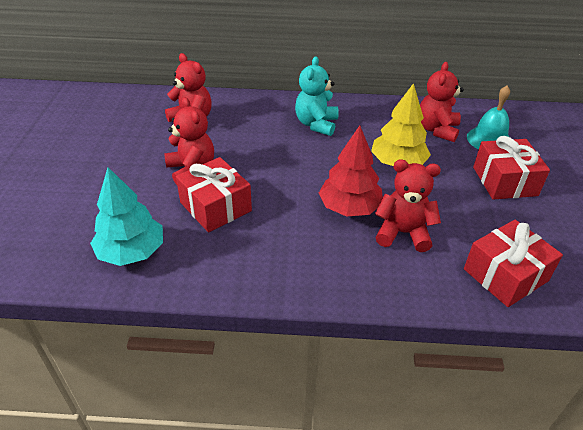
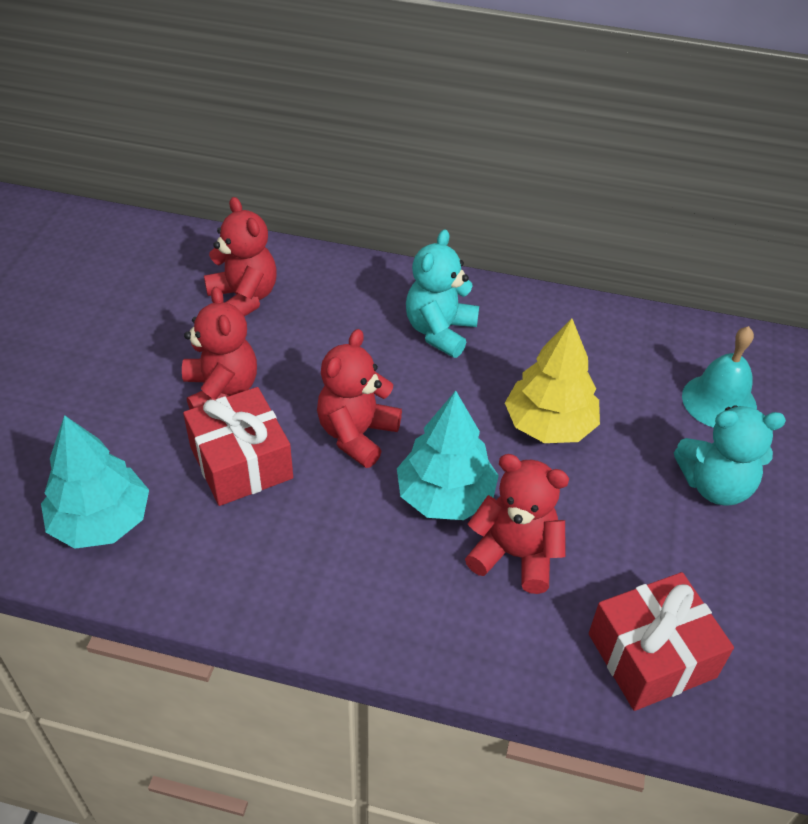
camera: 10 degrees right, 5 degrees up
red tree [319,125,383,217] -> turquoise tree [397,391,499,520]
red teddy bear [420,62,464,142] -> red teddy bear moved to [317,329,402,468]
red gift [473,136,550,199] -> turquoise teddy bear [674,405,786,506]

